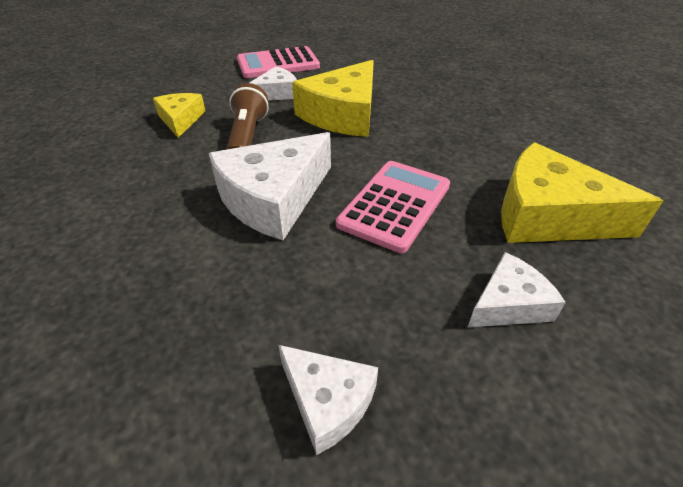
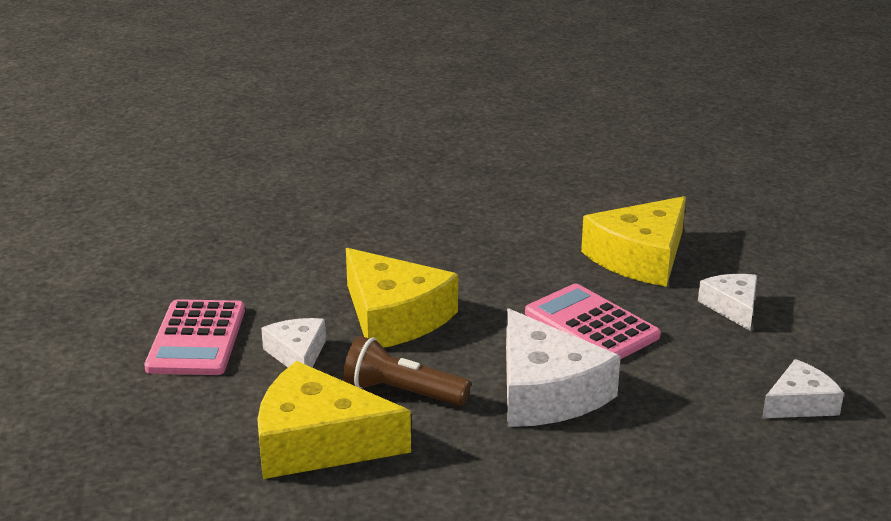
camera: 70 degrees left, 15 degrees down
yellow cheese [153,93,206,138] -> yellow cheese [257,361,411,479], size x1.81

